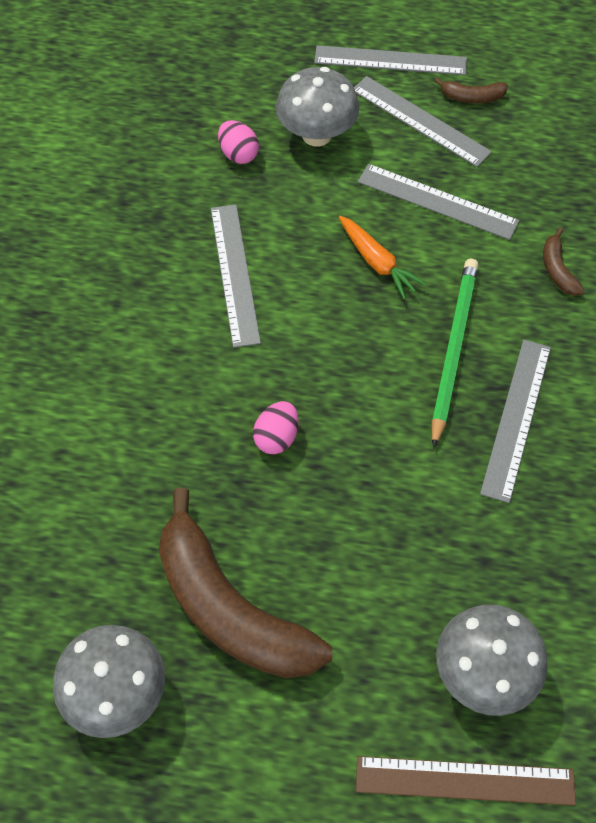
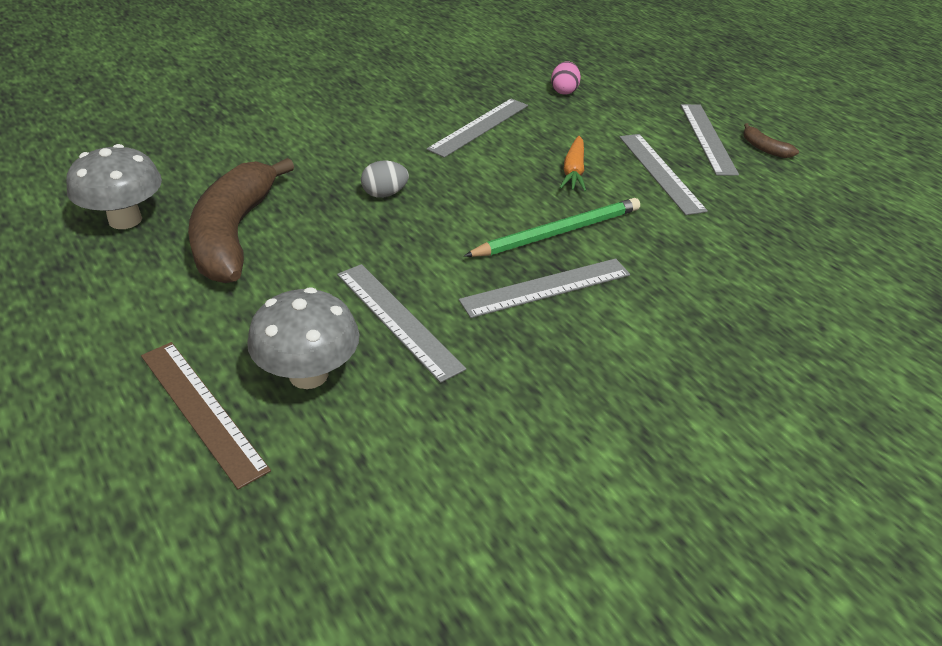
camera: 45 degrees right, 20 degrees down
pink egg [253,401,299,454] -> grey egg [361,161,409,198]
grey mushroom [276,67,359,147] -> none
grey ruler [314,45,467,75] -> grey ruler moved to [337,264,466,383]
brown banana [543,228,584,296] -> none

